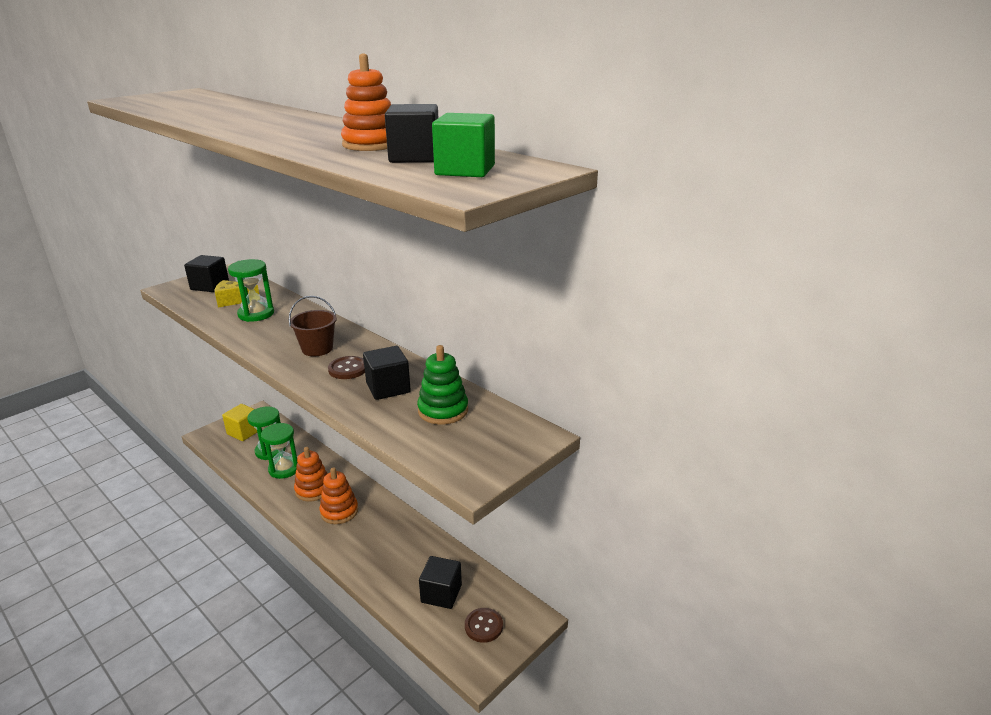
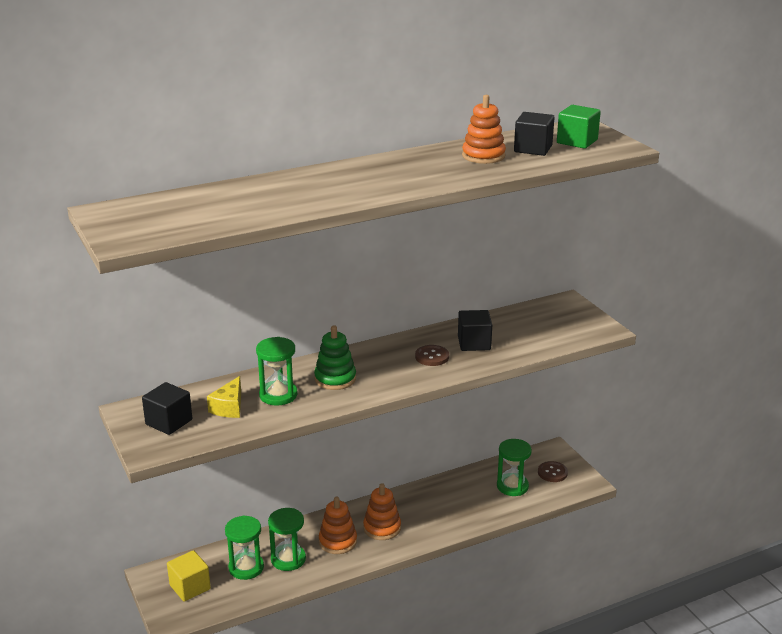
camera: 70 degrees left, 0 degrees up
brown bucket [289,296,337,356] -> none
green stacking toy [417,345,468,425] -> green stacking toy moved to [314,326,356,390]
black cube [419,556,462,609] -> green hourglass [497,439,532,496]

